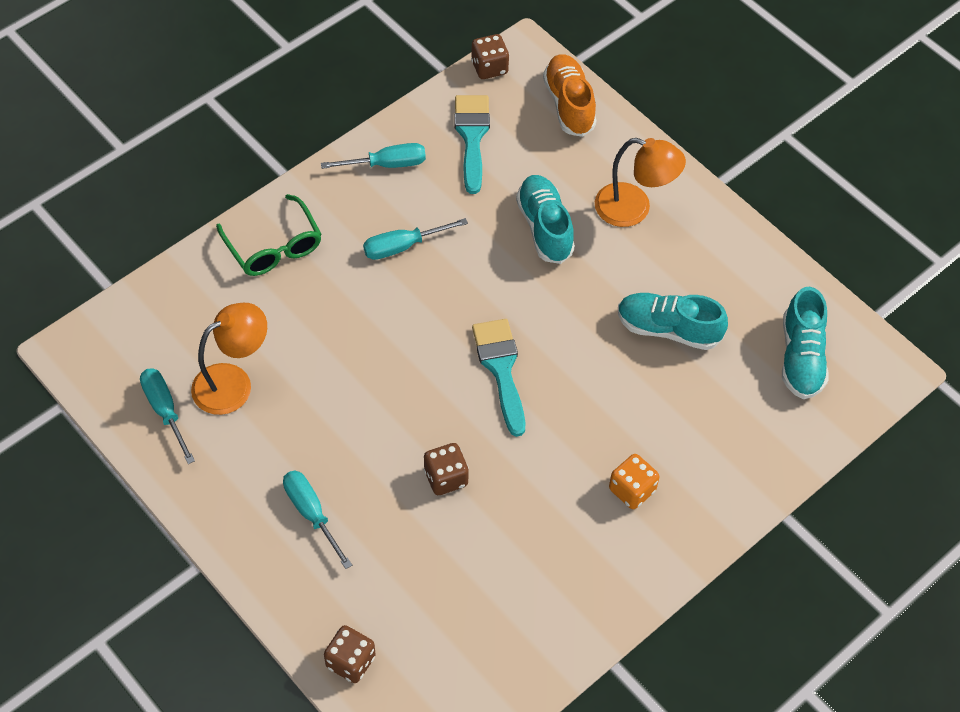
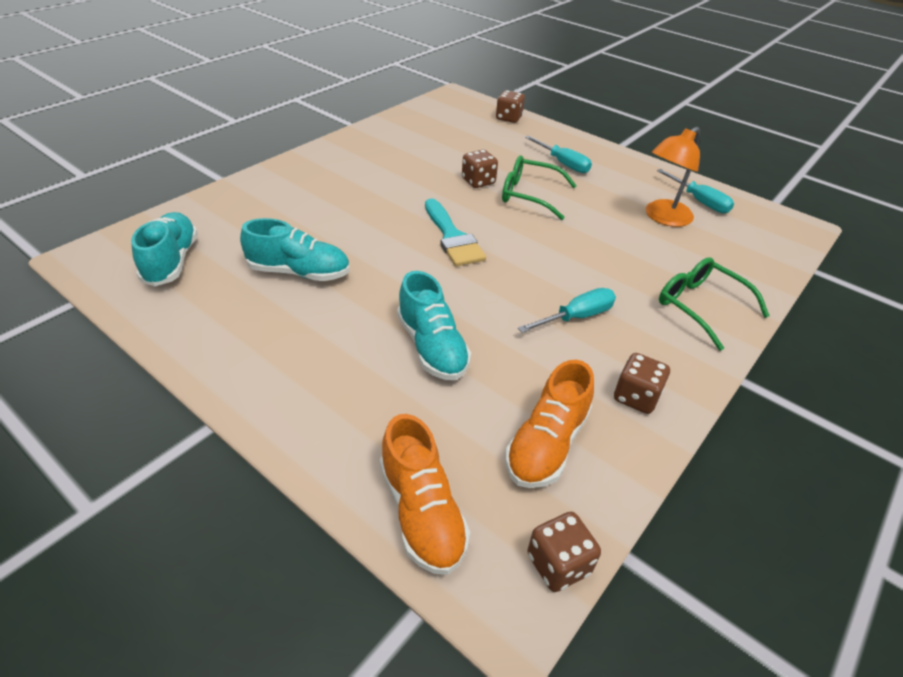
camera: 170 degrees right, 15 degrees down
turquoise screwdriver [321,143,426,169] -> brown dice [614,353,670,414]
turquoise brush [454,95,490,194] -> orange shoe [505,360,594,488]
orange lamp [595,138,686,227] -> none
orange dice [609,454,660,509] -> none
none -> green glasses [502,156,577,220]

